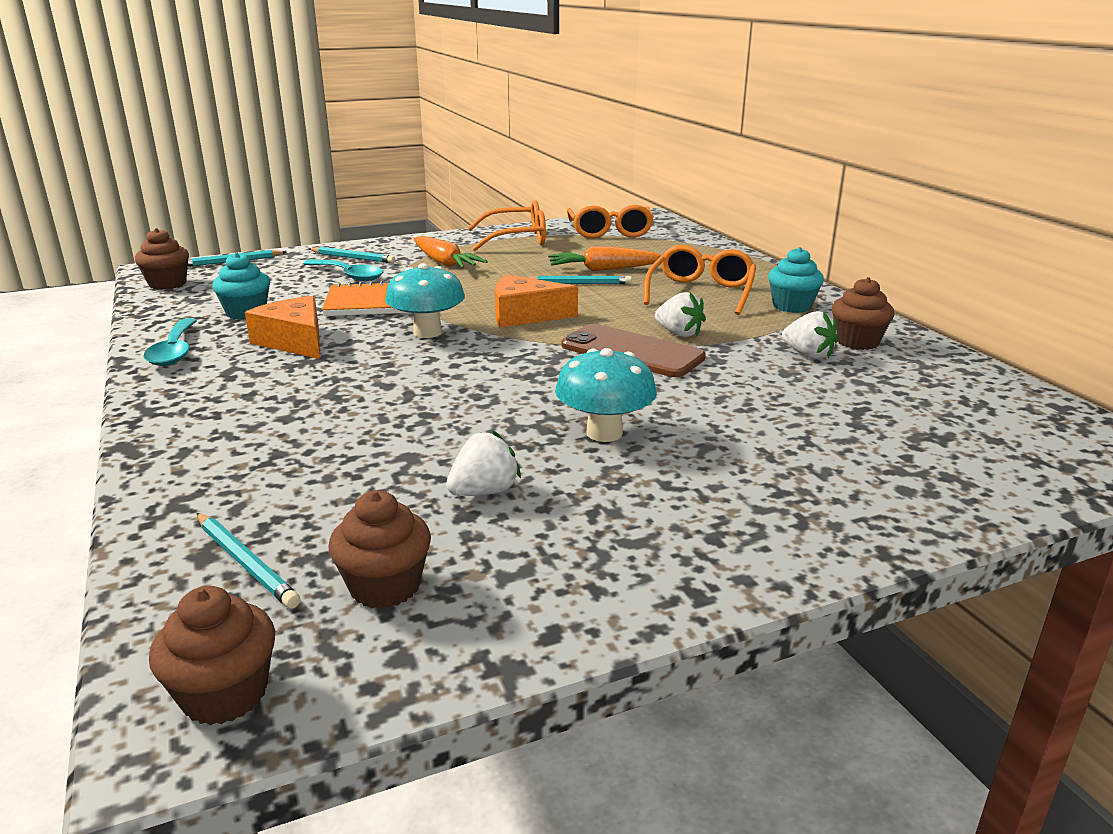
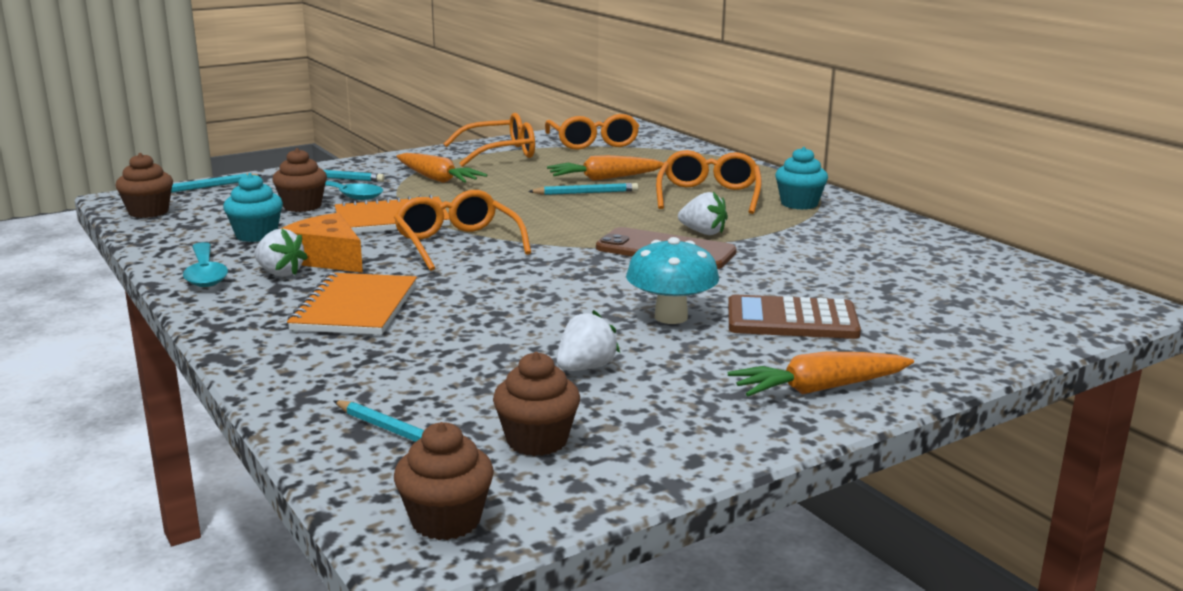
camera: 10 degrees left, 5 degrees down
turquoise mushroom [385,263,465,338] -> orange glasses [394,190,531,271]
orange cheese [495,275,578,328] -> none
white strawberry [782,311,838,359] -> white strawberry moved to [254,229,308,277]
brown cupcake [832,277,894,350] -> brown cupcake moved to [272,148,327,212]
none -> orange notebook [287,273,417,335]
none -> brown calculator [728,295,861,339]
none -> orange carrot [728,351,914,396]

